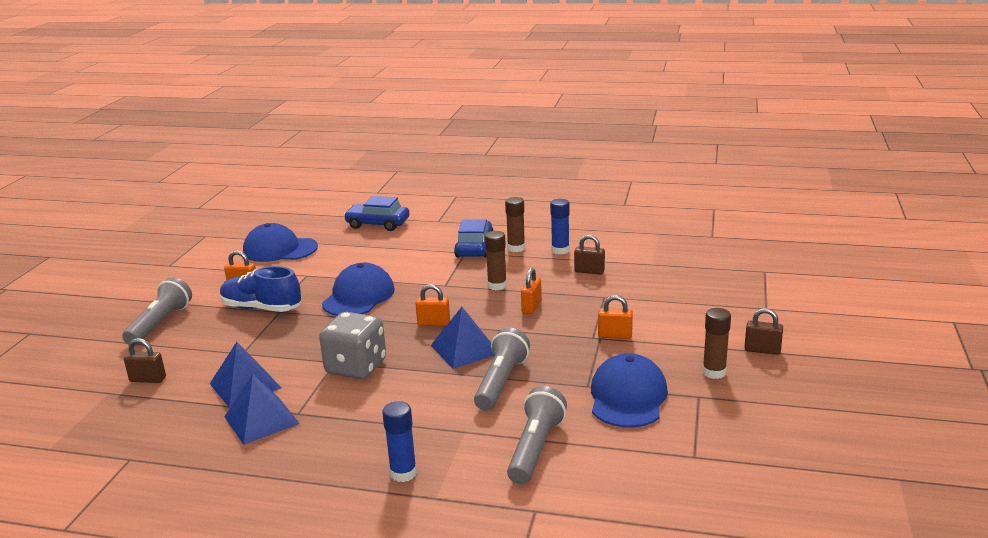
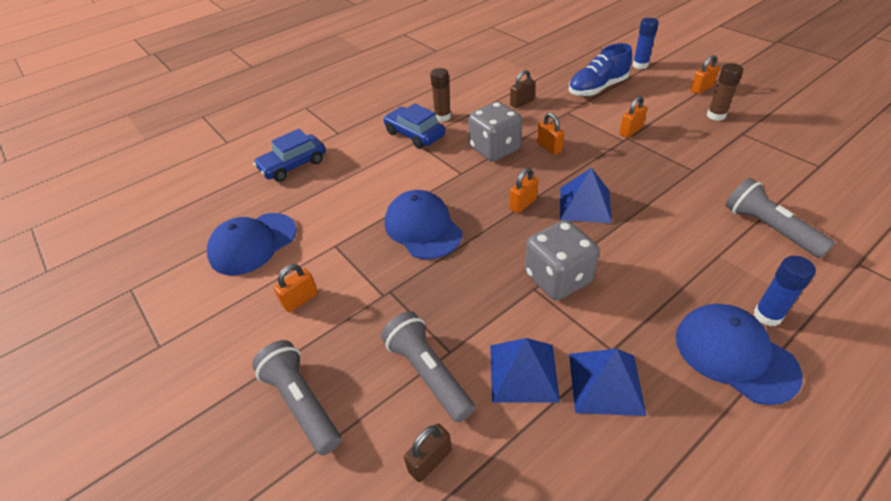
camera: 50 degrees left, 20 degrees up
blue shoe [220,266,301,312] -> blue shoe moved to [569,43,632,96]
grey flashlight [474,328,530,411] -> grey flashlight moved to [381,311,475,423]
brown glue stick [485,231,507,291] -> grey dice [468,102,523,162]
blue glue stick [550,199,570,255] -> blue glue stick moved to [632,18,659,69]
blue cap [591,353,668,428] -> blue cap moved to [676,304,803,405]
brown padlock [744,308,783,355] -> orange padlock [691,55,720,94]

